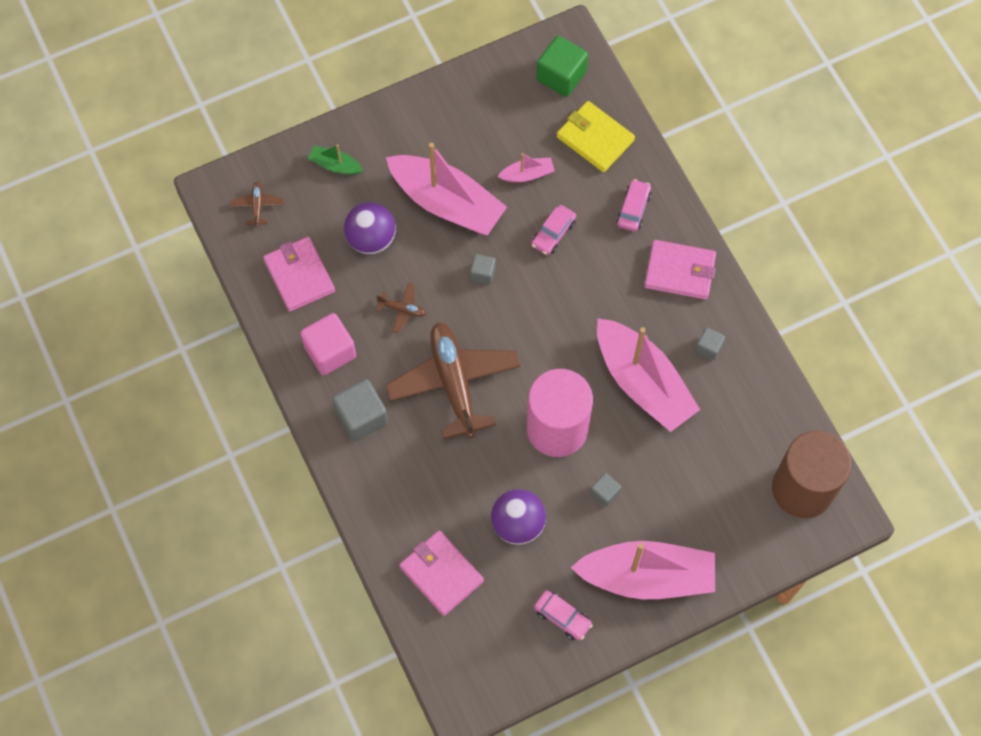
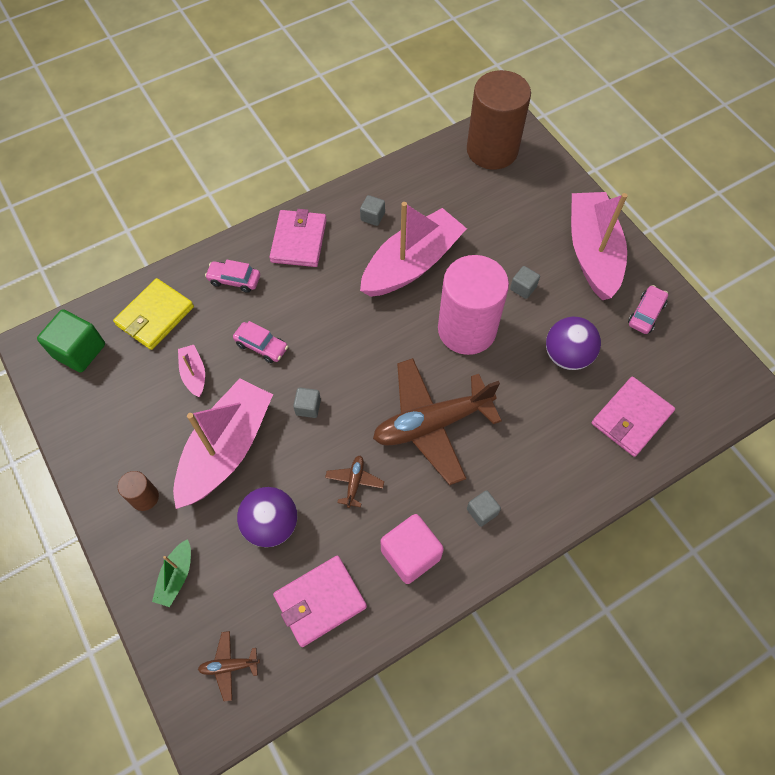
camera: 95 degrees left, 5 degrees down
grey cube [332,379,388,441] -> grey cube [467,490,501,527], size x0.54
none -> brown cylinder [118,471,159,511]

